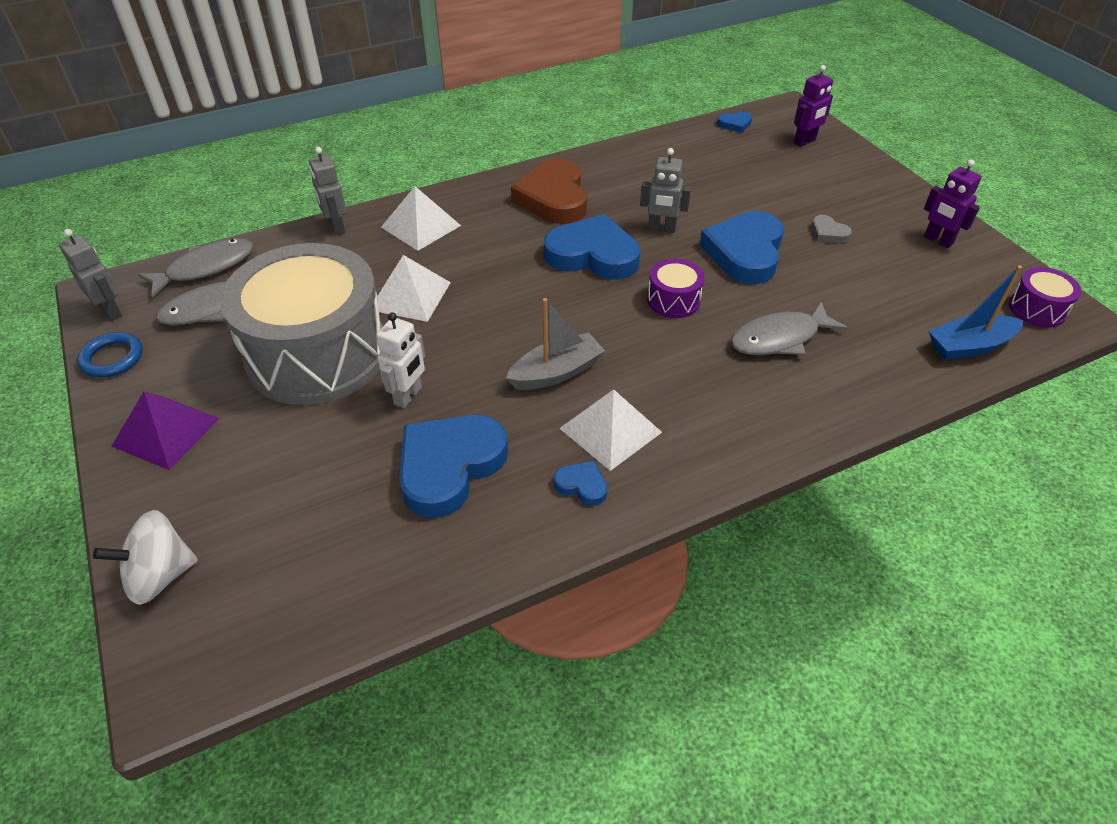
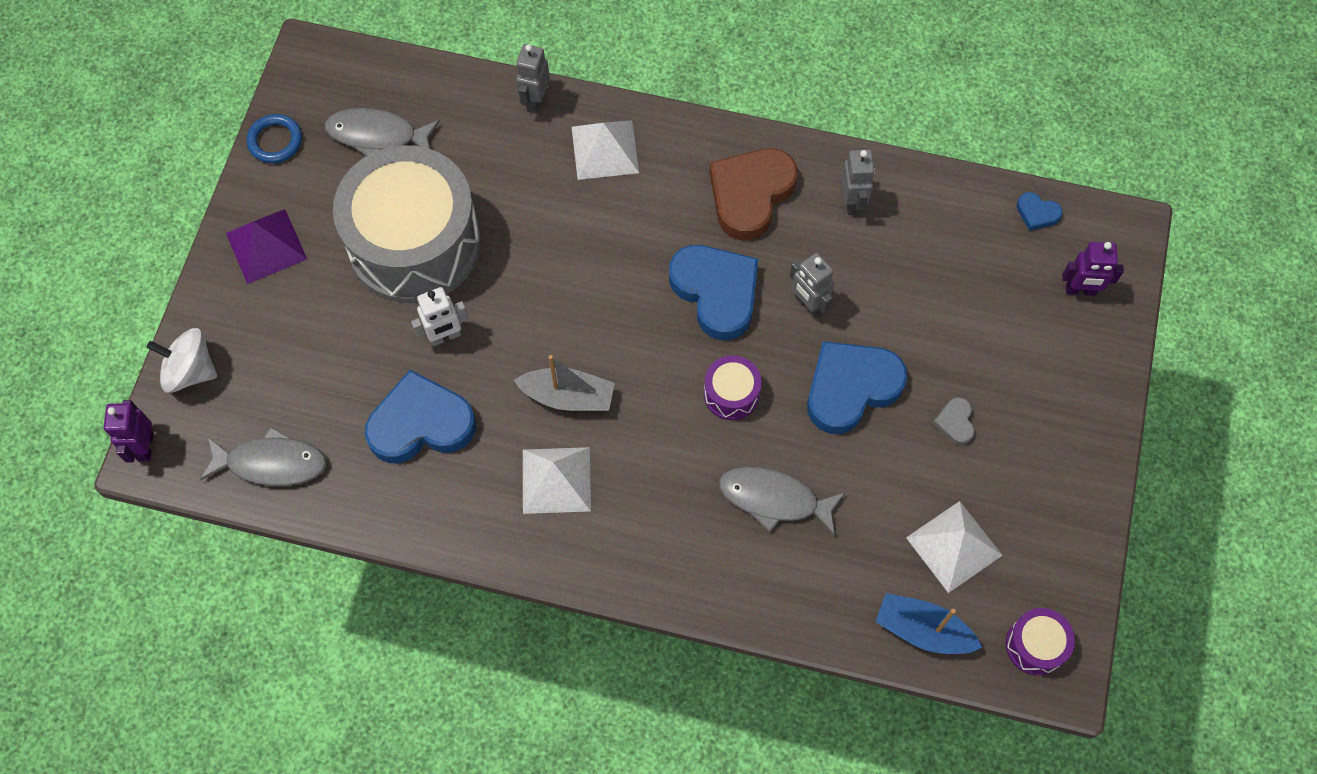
camera: 40 degrees right, 20 degrees up
grey robot [59,229,122,321] -> grey robot moved to [841,149,875,215]
grey fish [138,238,253,298] -> grey fish moved to [200,427,327,486]
white pyramid [377,255,451,322] -> white pyramid moved to [906,501,1003,593]
blue heart [554,461,607,506] -> none
purple robot [924,159,982,248] -> purple robot moved to [104,400,153,463]

